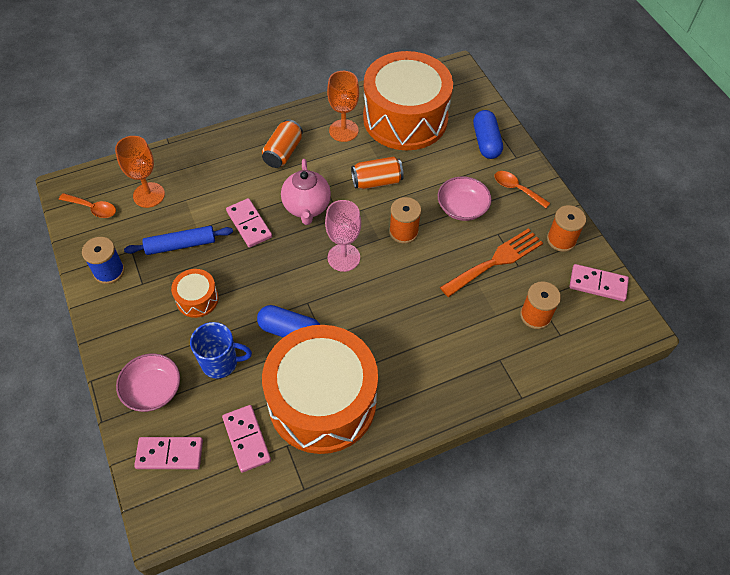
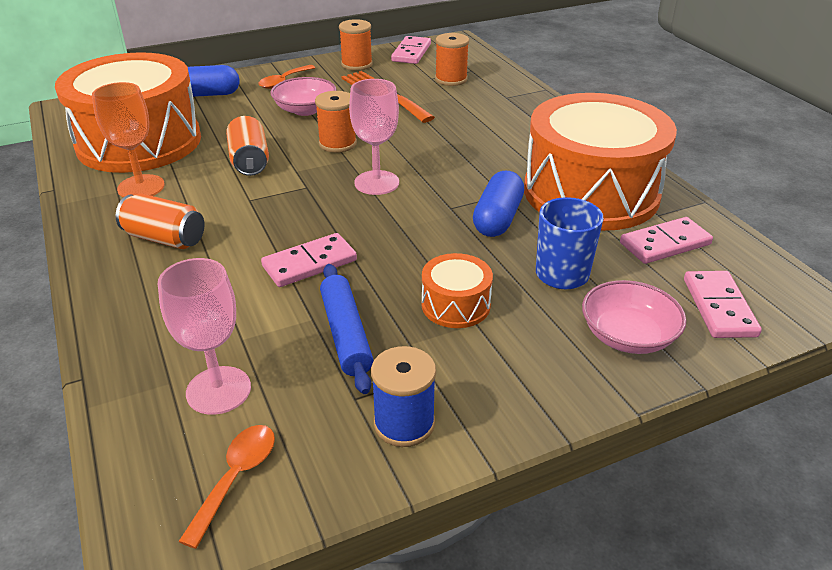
camera: 90 degrees left, 20 degrees down
orange goblet [115,136,165,208] -> pink goblet [158,258,251,415]
pink teapot [281,159,331,225] -> none

